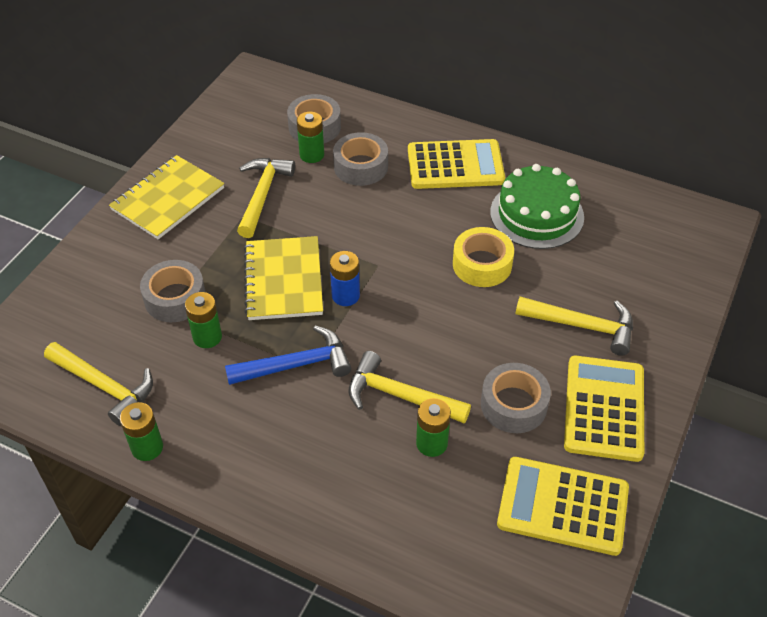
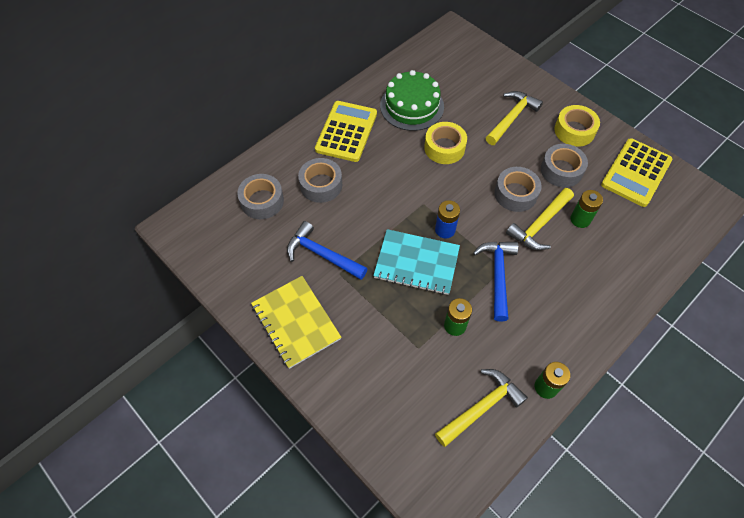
camera: 70 degrees left, 10 degrees up
grey tape [140,260,206,322] -> grey tape moved to [494,167,542,212]
yellow hammer [237,158,295,238] -> blue hammer [287,221,368,280]
yellow notebook [244,236,323,320] -> turquoise notebook [373,229,460,295]
green battery [297,112,324,163] -> none
yellow calculator [564,356,644,462] -> yellow tape [554,105,600,147]

